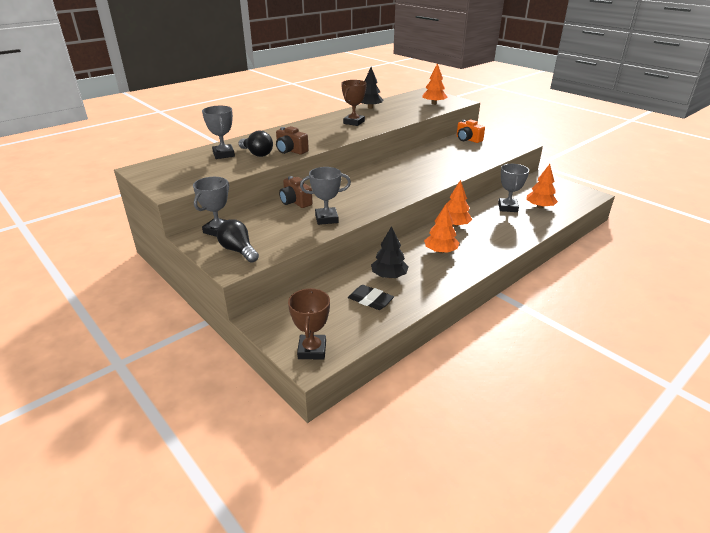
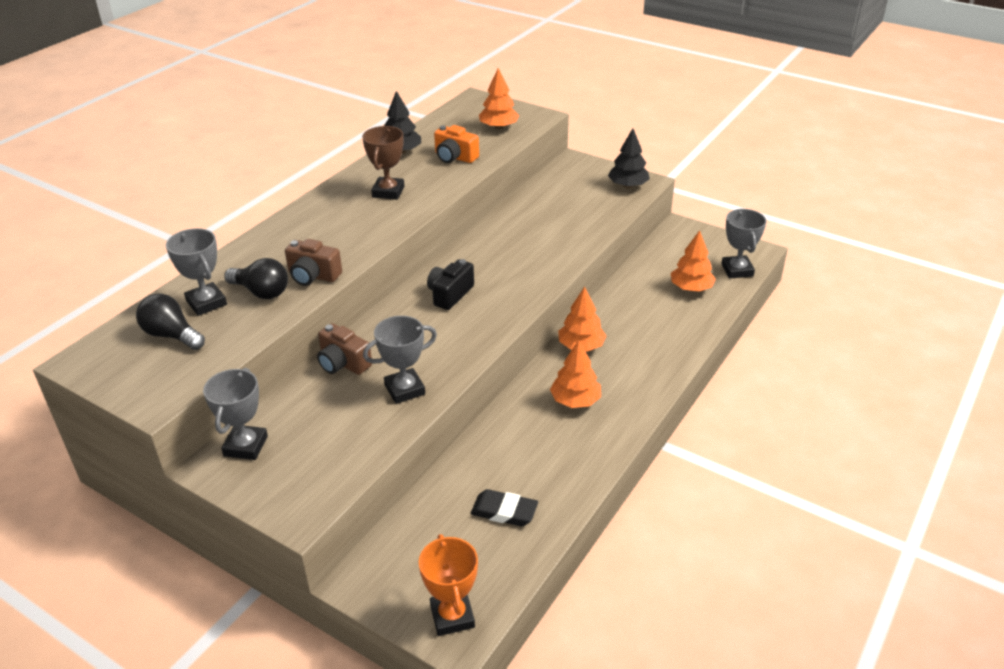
camera: 15 degrees left, 5 degrees up
black light bulb [217,219,259,263] -> black light bulb moved to [136,293,205,350]
brown trophy [288,288,330,359] -> orange trophy [419,534,478,636]
black tree [371,226,409,278] -> black tree moved to [608,129,650,188]
orange camera [457,120,485,143] -> orange camera moved to [434,125,479,163]
grey trophy [498,164,529,212] -> grey trophy moved to [721,209,766,279]
none -> black camera [427,259,474,310]

